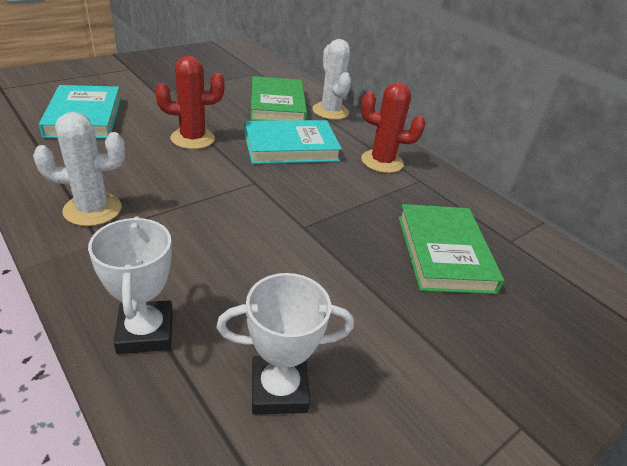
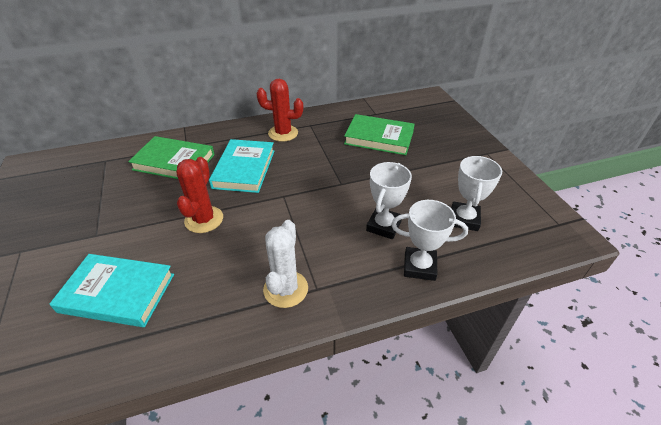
camera: 65 degrees left, 5 degrees up
white cactus [312,39,351,120] -> none
red cactus [361,82,426,173] -> red cactus turned 60 degrees clockwise [256,79,303,142]
none -> white trophy [366,162,412,239]

